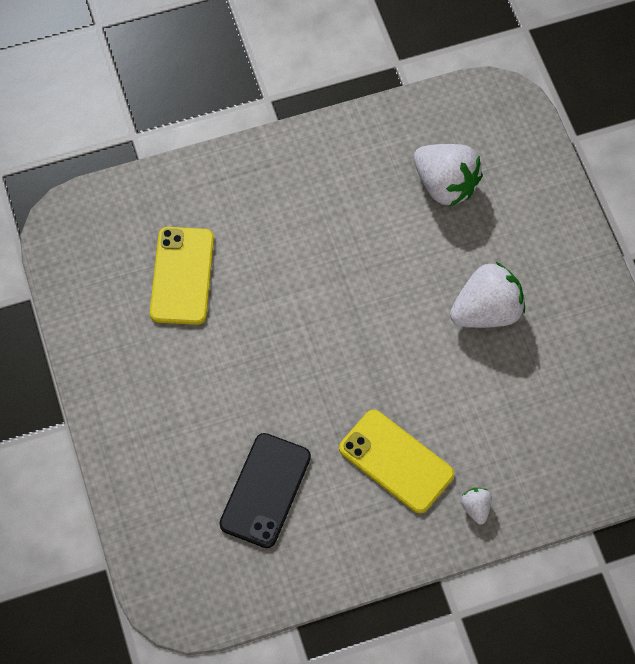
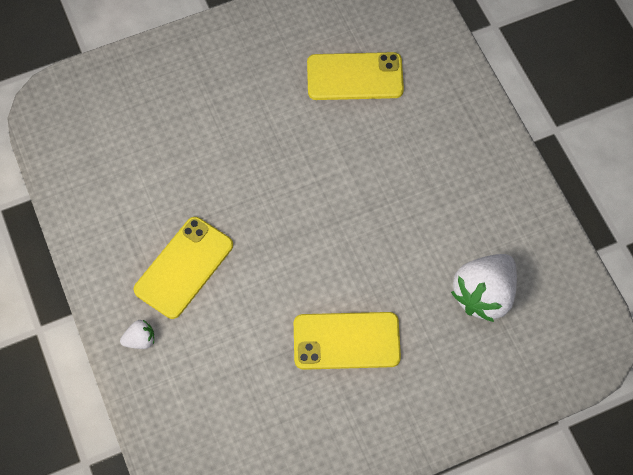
camera: 85 degrees right, 0 degrees up
black phone [219,433,311,548] -> none
white strawberry [450,262,525,328] -> yellow phone [294,312,401,370]

